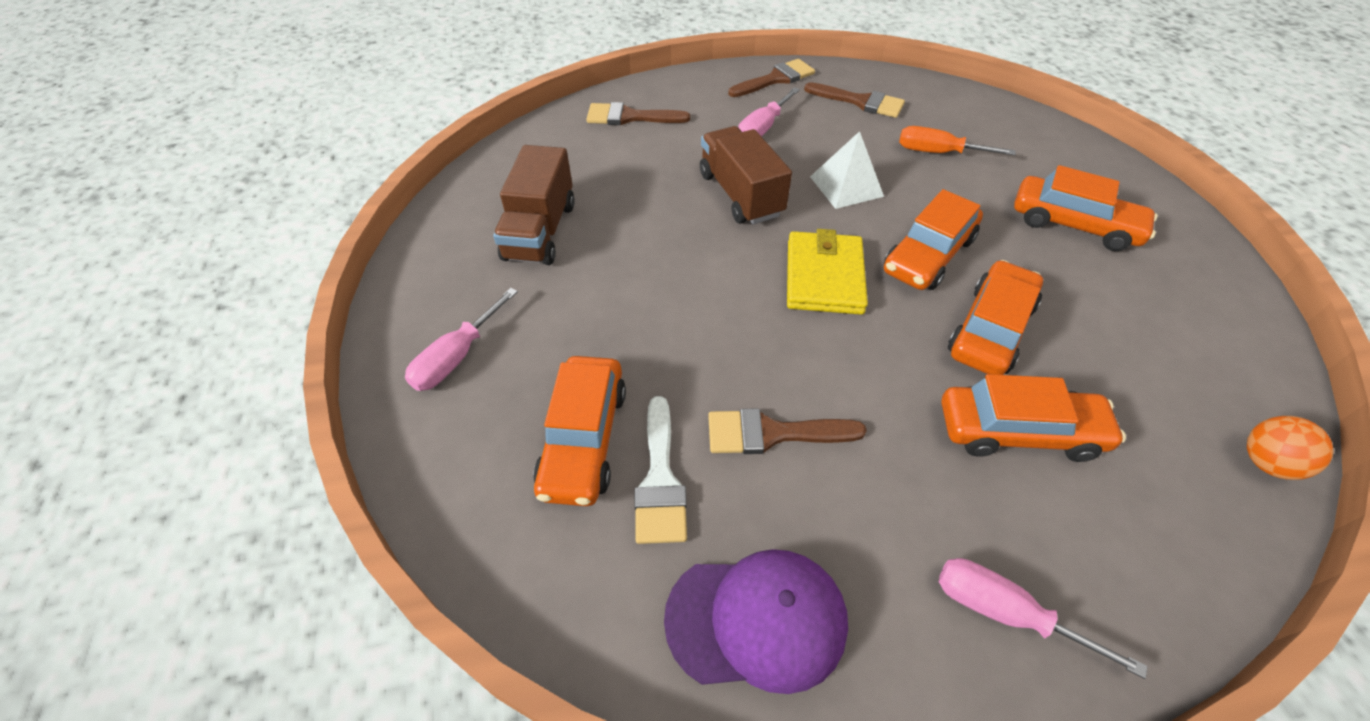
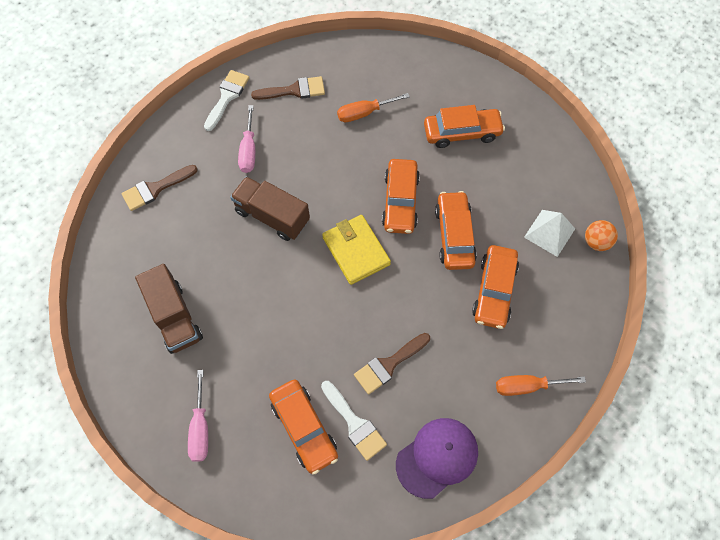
camera: 35 degrees left, 15 degrees up
brown brush [728,59,815,97] -> white brush [204,70,249,131]
white pyramid [810,131,884,209] -> white pyramid moved to [524,210,575,257]
pink screwdriver [939,558,1148,679] -> orange screwdriver [496,375,586,396]
orange car [942,374,1126,462] -> orange car turned 135 degrees clockwise [472,245,519,329]

